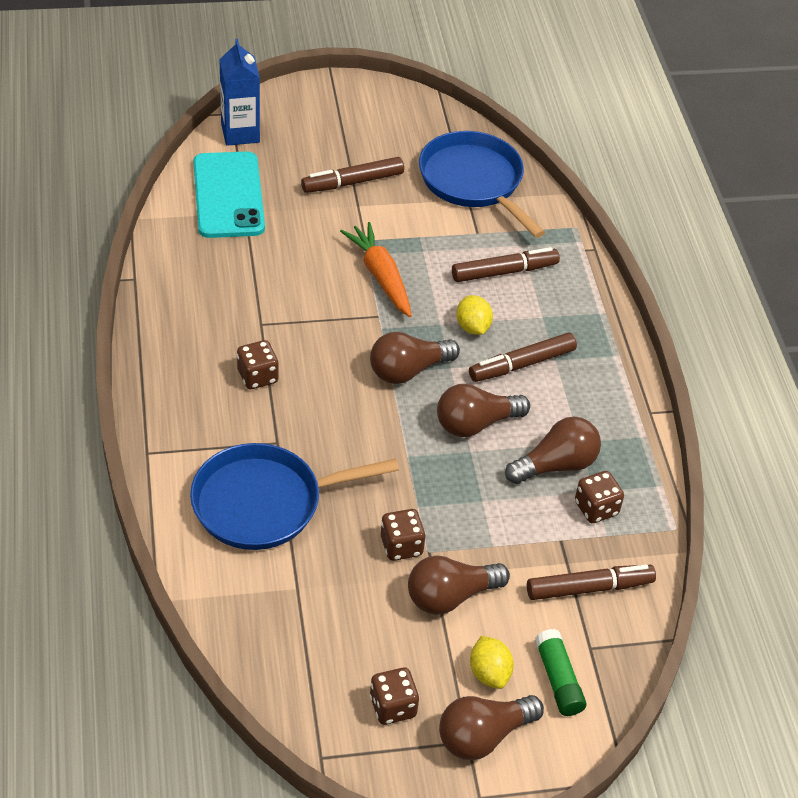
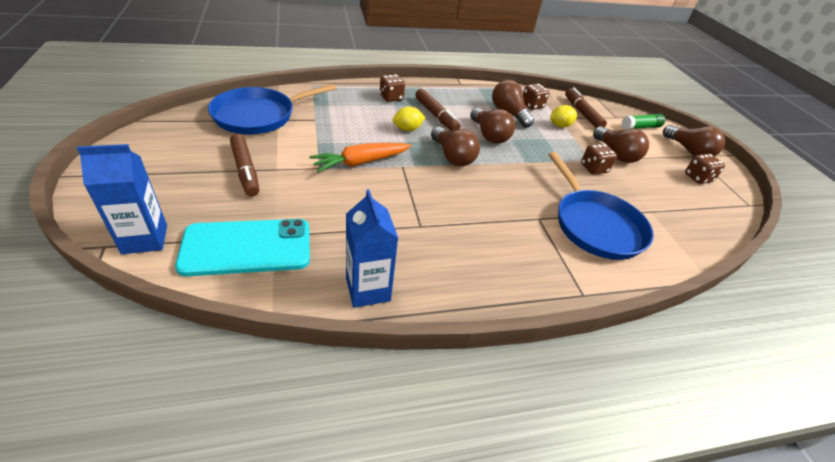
camera: 95 degrees left, 5 degrees down
brown dice [237,340,279,389] -> brown dice moved to [380,74,405,102]
brown marker [452,247,560,282] -> none
yellow lemon [470,636,514,689] -> yellow lemon moved to [550,105,577,128]
none -> blue carton [346,189,398,308]

